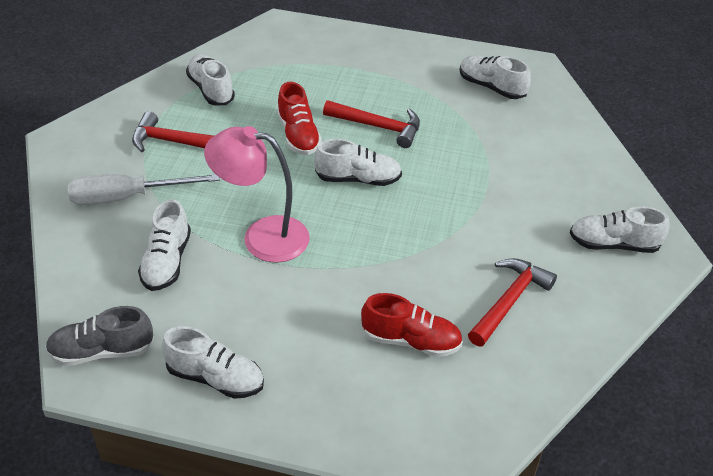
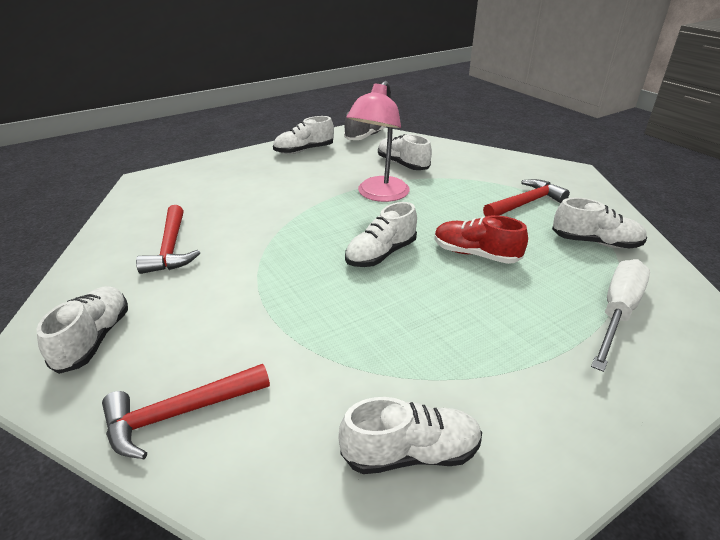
camera: 135 degrees right, 10 degrees down
white screwdriver [68,174,220,205] -> white screwdriver moved to [591,259,650,372]
pink lamp [204,126,310,263] -> pink lamp turned 150 degrees clockwise [346,81,410,202]
red hammer [323,100,420,148] -> red hammer moved to [102,364,270,459]
red shoe [361,293,463,357] -> none
white shoe [570,206,669,253] -> white shoe turned 45 degrees counterclockwise [37,286,128,374]

